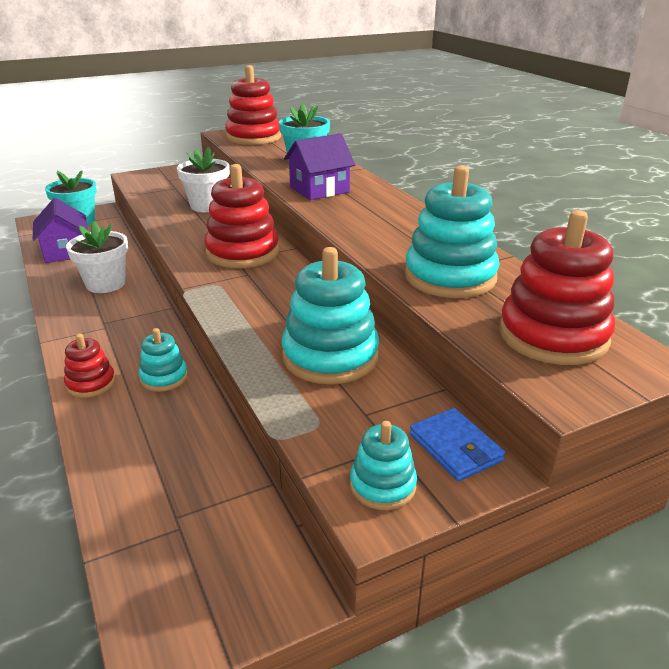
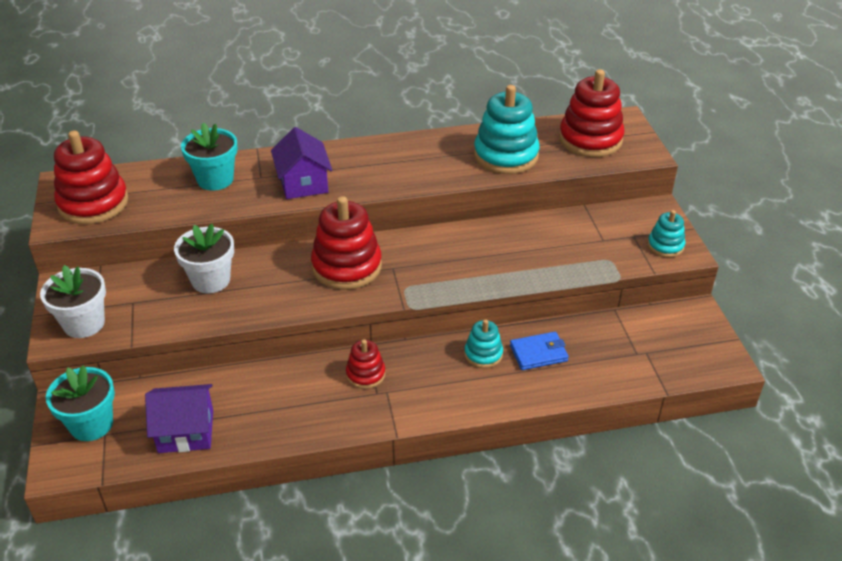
camera: 75 degrees left, 10 degrees up
red stacking toy [64,334,116,398] -> red stacking toy moved to [346,339,386,389]
white flower pot [66,221,128,293] -> white flower pot moved to [40,265,106,338]
turquoise stacking toy [281,247,379,384] -> none
blue wallet [410,408,505,481] -> blue wallet moved to [510,332,569,370]

